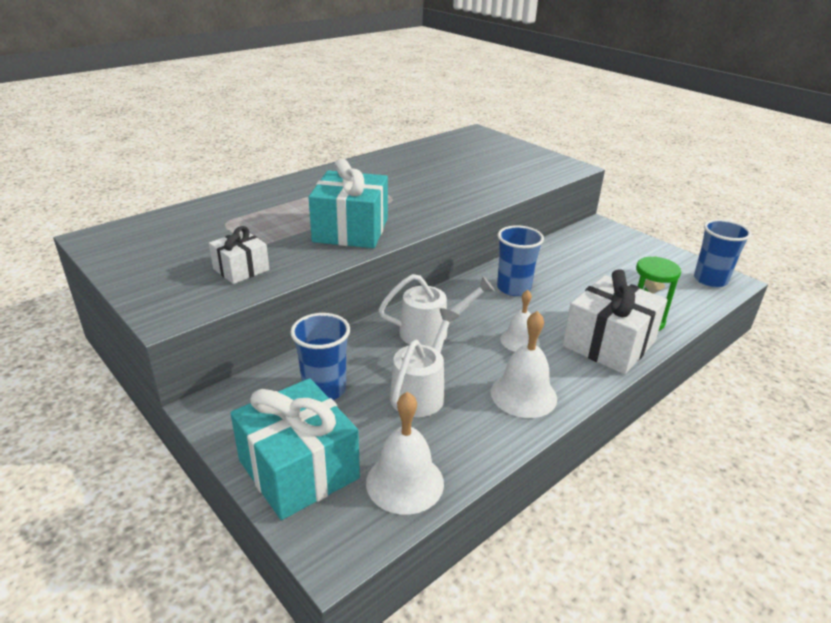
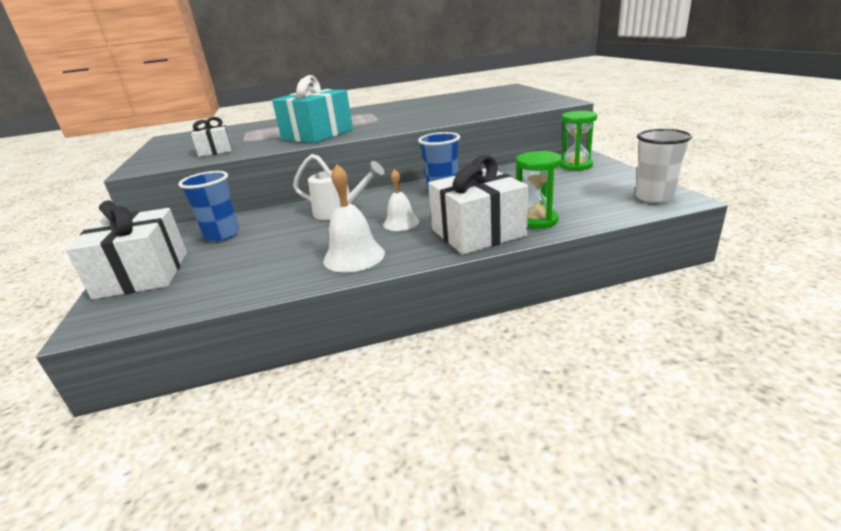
camera: 30 degrees right, 5 degrees down
turquoise gift [230,378,360,520] -> white gift [65,200,187,300]
white bell [366,392,444,515] -> none
white watering can [390,308,459,417] -> none
blue cup [694,219,751,287] -> white cup [635,129,692,203]
none -> green hourglass [560,111,597,171]

